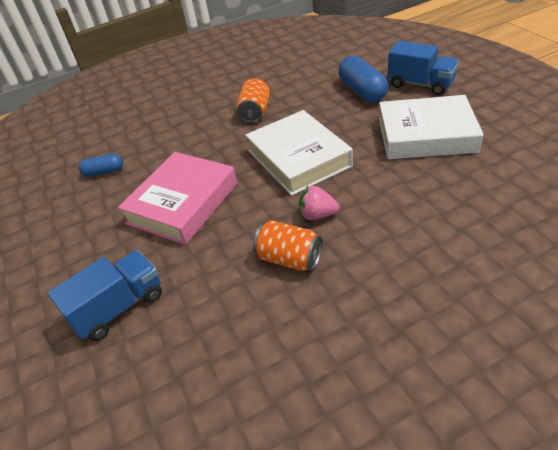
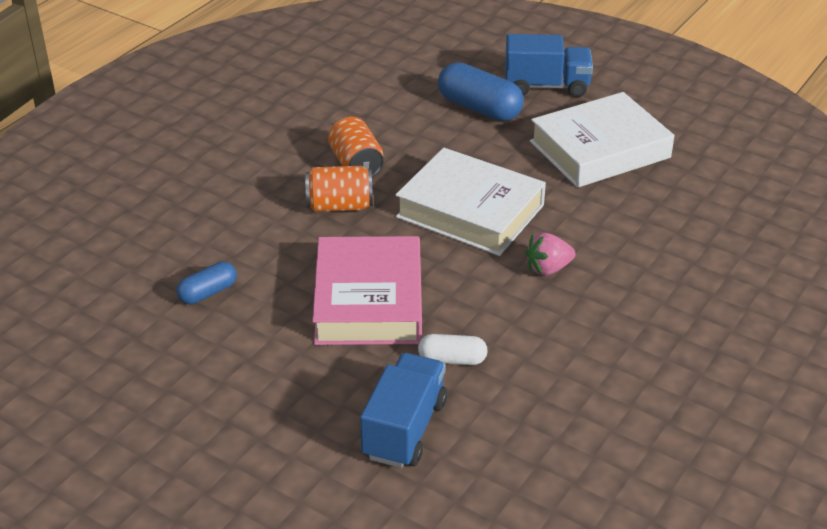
camera: 35 degrees left, 5 degrees down
orange can [253,220,323,271] -> orange can moved to [305,166,373,212]
none -> white capsule [418,334,488,365]

